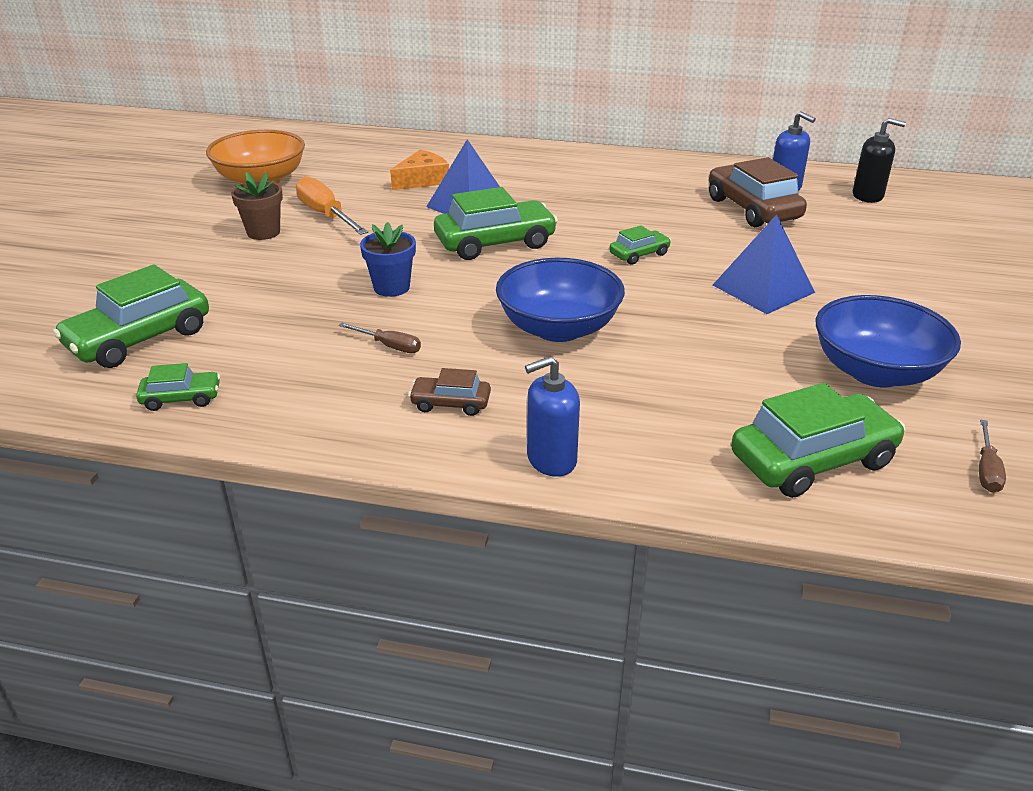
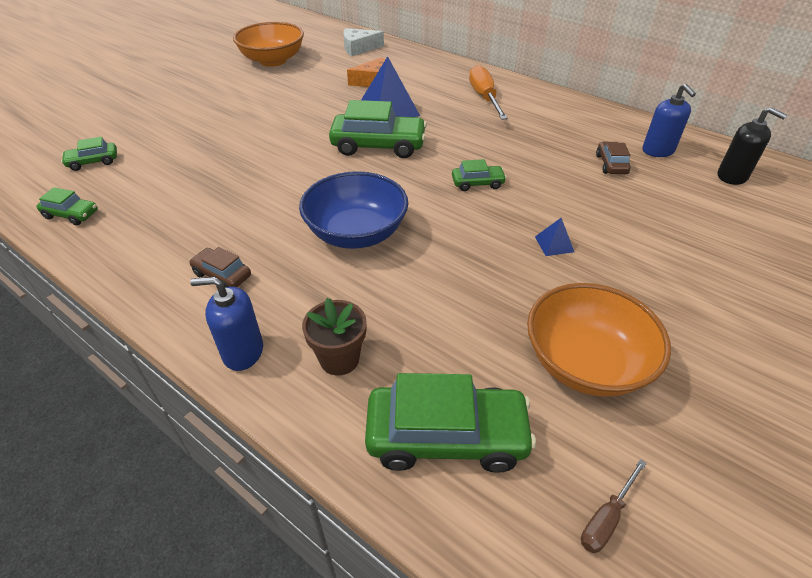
camera: 25 degrees right, 10 degrees up
green car [53,264,209,368] -> green car [61,137,117,171], size x0.51
brown flower pot [231,172,283,240] -> brown flower pot moved to [302,298,367,376]
orange screwdriver [296,176,368,235] -> orange screwdriver moved to [469,65,508,120]
brown screwdriver [339,323,421,353] -> none
blue flower pot [360,222,416,297] -> none
brown car [709,157,807,227] -> brown car [596,141,631,174], size x0.51
blue pyramid [713,214,815,314] -> blue pyramid [535,218,574,256], size x0.47
blue bowl [816,295,961,387] -> orange bowl [527,283,671,397]
none -> white cheese [343,28,384,56]

